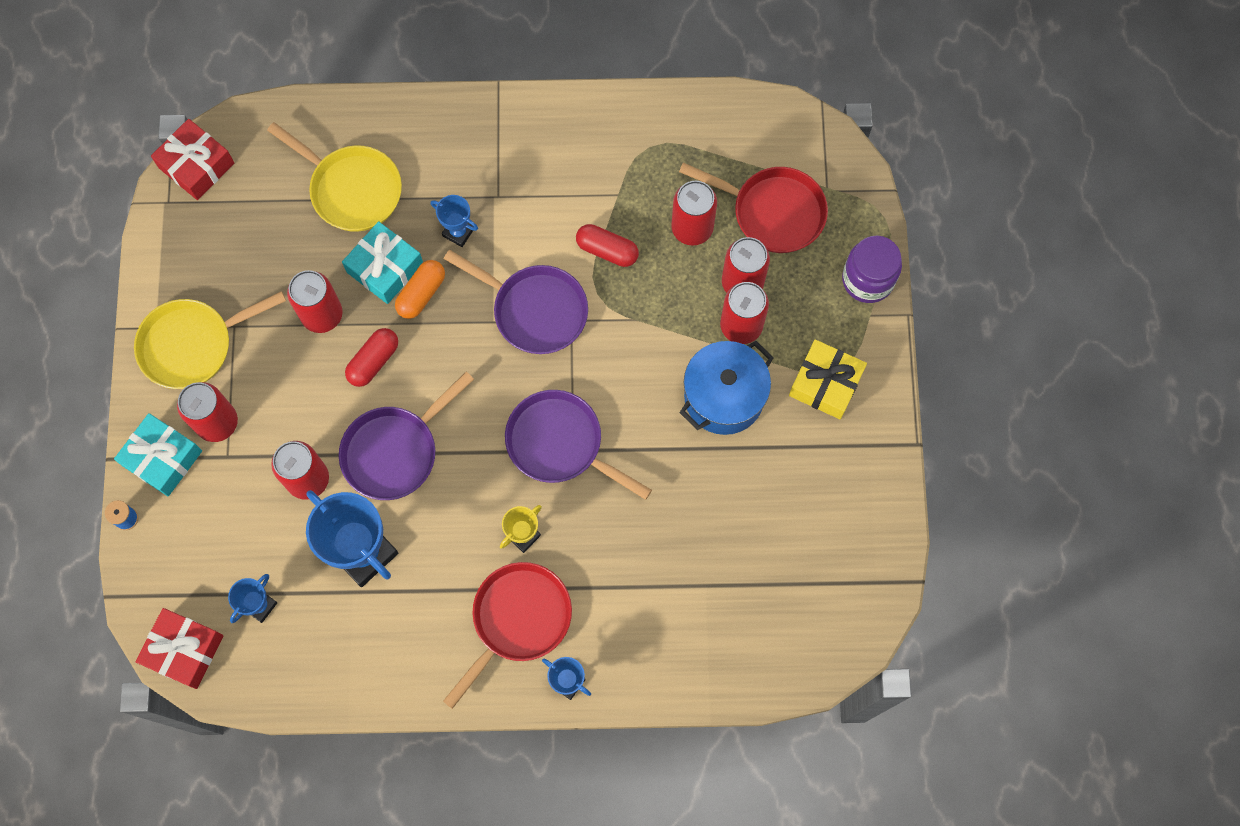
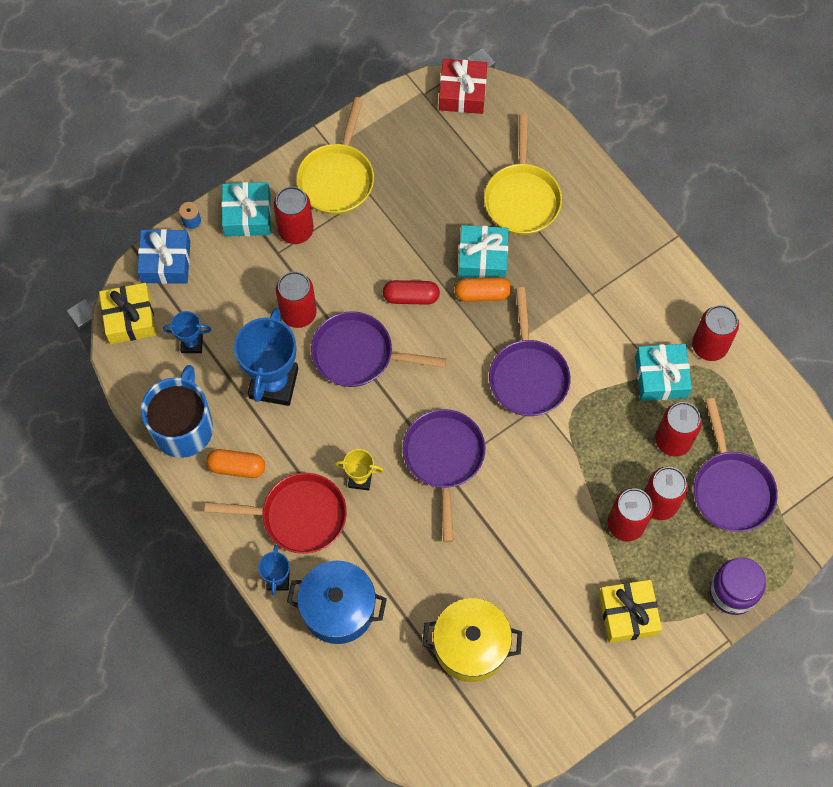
camera: 55 degrees right, 5 degrees down
yellow pan [134,291,286,389] -> yellow pan turned 105 degrees counterclockwise [297,97,374,214]
red gift [136,608,223,689] -> yellow gift [99,283,157,344]
red can [287,270,342,333] -> red can moved to [692,305,739,361]
blue trophy [431,195,478,247] -> none
red capsule [576,224,639,267] -> none
red pan [679,163,828,253] -> purple pan [694,398,778,532]
blue pot [680,341,774,435] -> blue pot moved to [287,561,387,644]
none -> blue gift [137,229,190,284]
none -> blue mug [141,365,213,458]
none -> orange capsule [206,449,265,478]
none -> yellow pot [422,598,522,682]
none -> turquoise gift [635,344,692,401]

